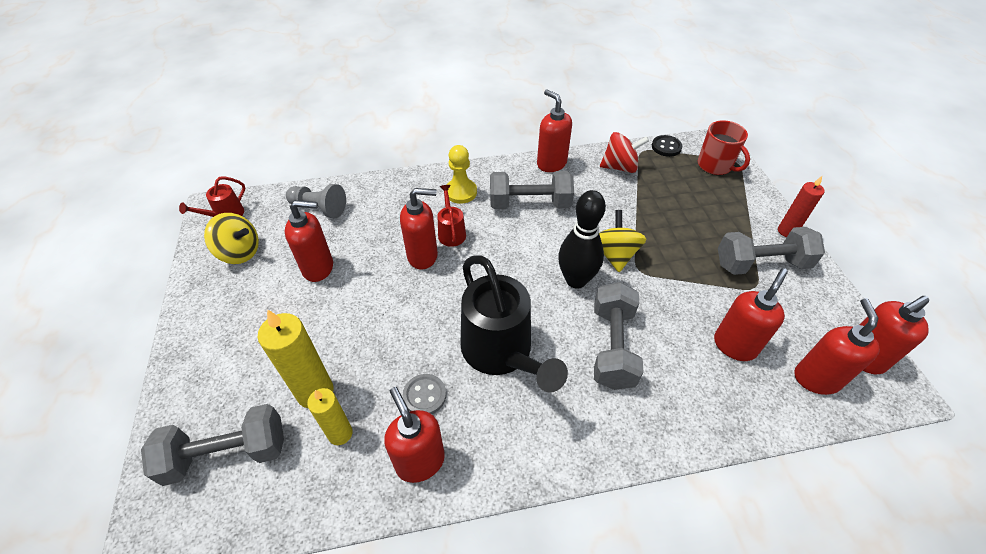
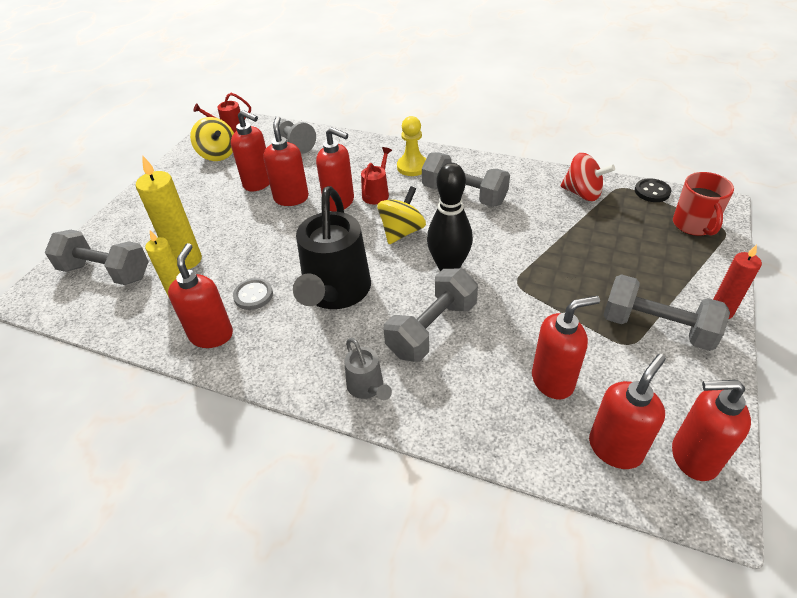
camera: 35 degrees right, 5 degrees down
red soap dispenser [537,89,572,172] -> red soap dispenser moved to [263,116,309,206]
yellow spinning top [599,210,646,272] -> yellow spinning top moved to [377,186,426,244]
none -> grey watering can [344,338,392,400]

